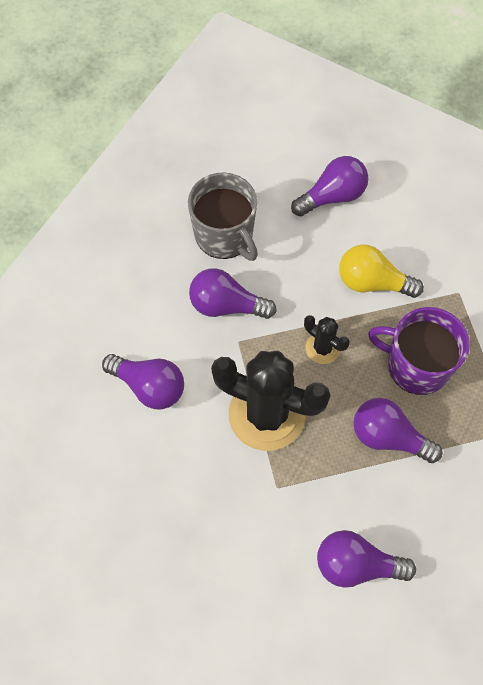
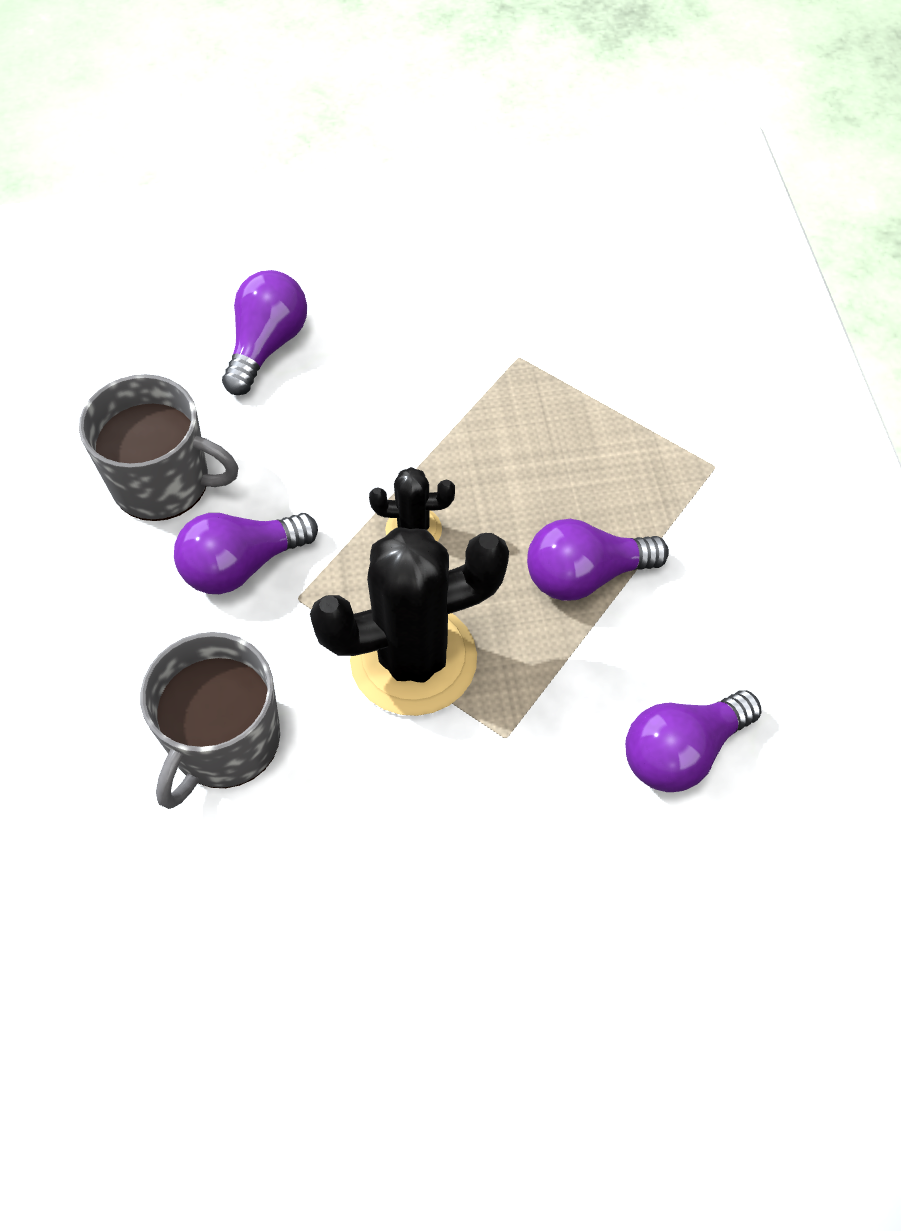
camera: 40 degrees left, 5 degrees down
purple light bulb [102,354,184,410] -> grey mug [140,632,280,809]
yellow light bulb [339,245,424,298] -> none
purple mug [368,307,470,395] -> none

